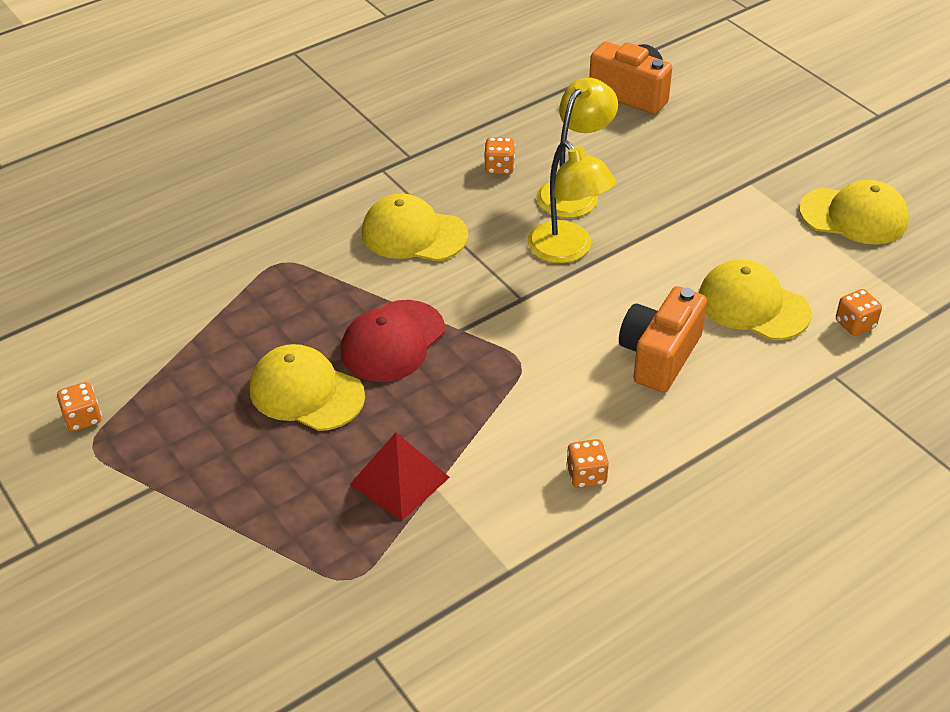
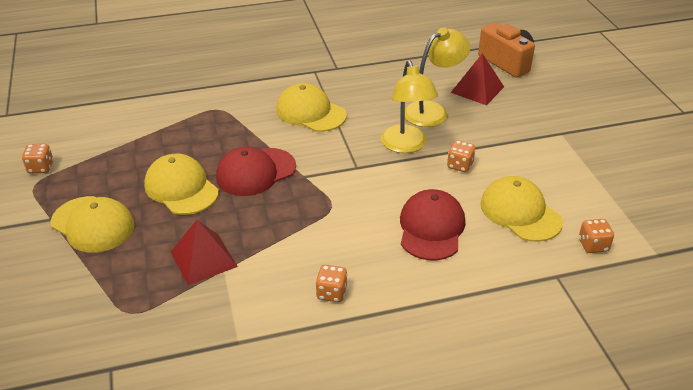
camera: 20 degrees right, 5 degrees down
orange dice [484,137,515,175] -> orange dice moved to [447,140,476,172]
orange camera [619,286,707,393] -> red cap [400,189,465,261]
yellow cap [799,180,909,244] -> yellow cap moved to [51,196,134,253]
none -> red pyramid [451,53,504,105]

